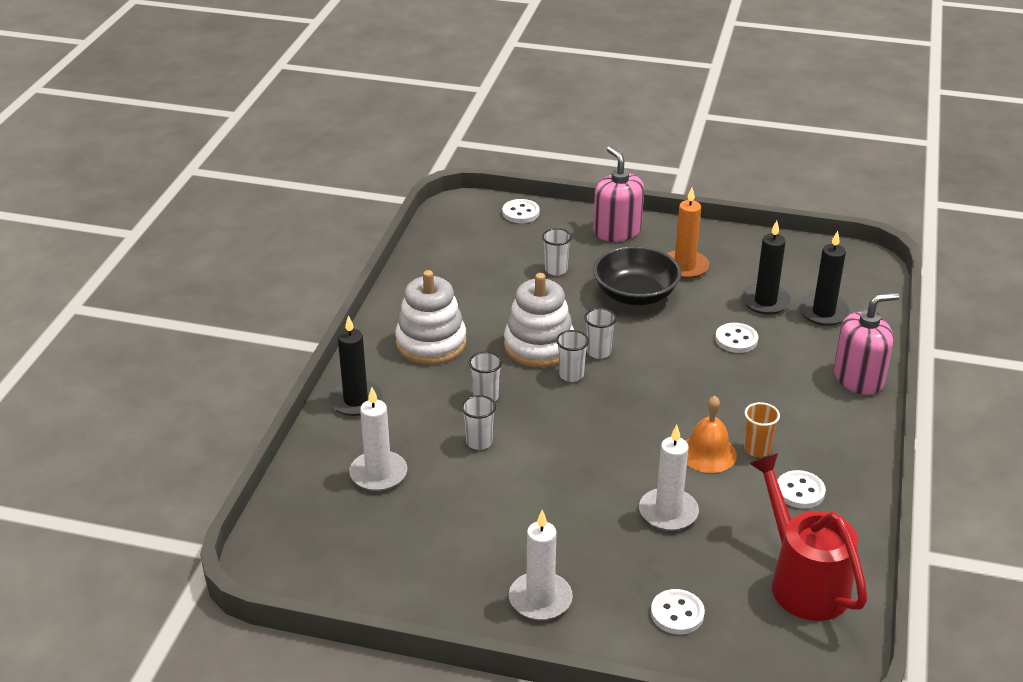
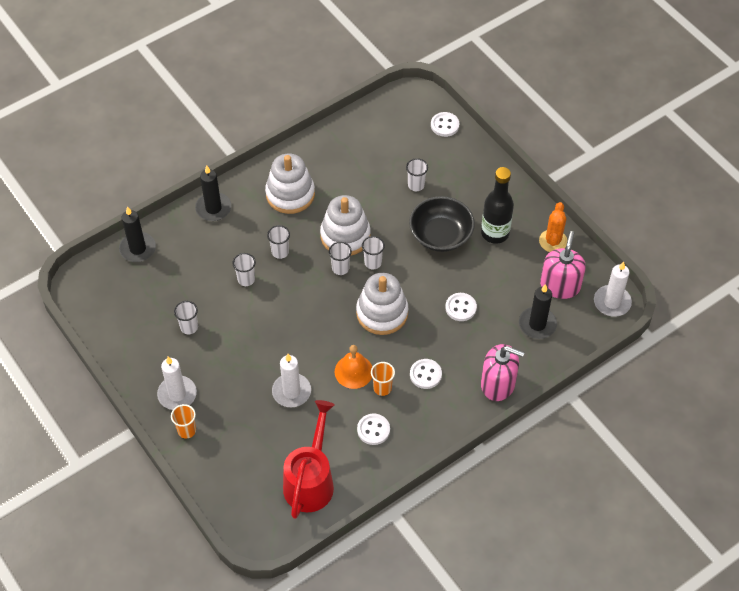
camera: 40 degrees right, 20 degrees up
white candle [349,387,407,491] -> white candle moved to [594,262,632,317]
pink soap dispenser [593,146,644,242] -> pink soap dispenser moved to [540,231,586,299]
white button [651,589,705,634] -> white button moved to [410,359,442,389]
orange candle [666,187,709,279] -> black bottle [481,167,514,244]
black candle [741,220,791,315] -> black candle moved to [119,207,156,262]
none -> orange cup [171,404,196,439]
none -> white cup [174,301,198,335]
none -> white stacking toy [356,273,408,335]
none -> orange cactus [539,202,567,252]

